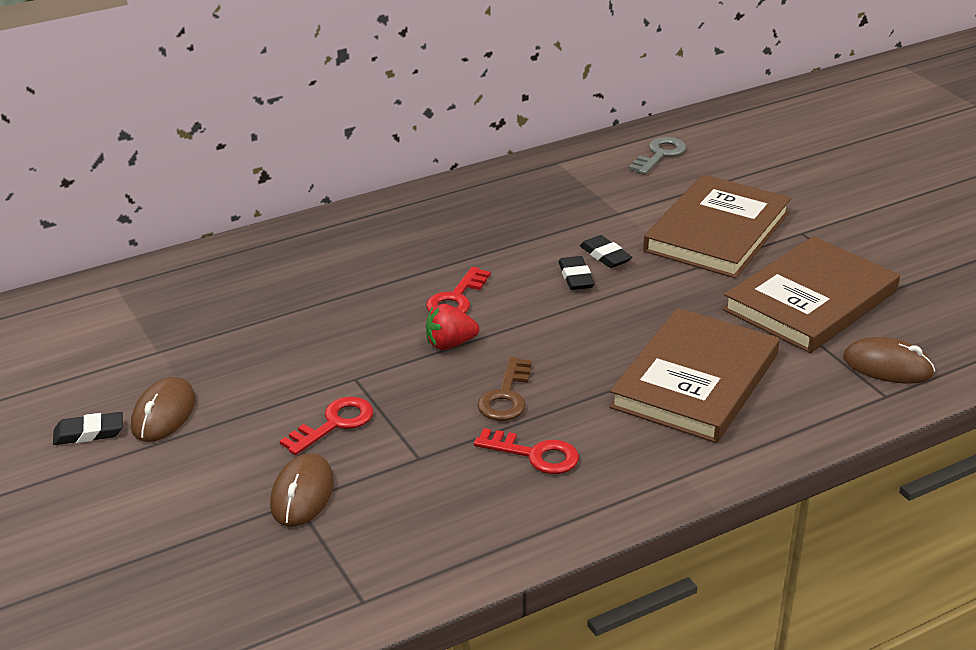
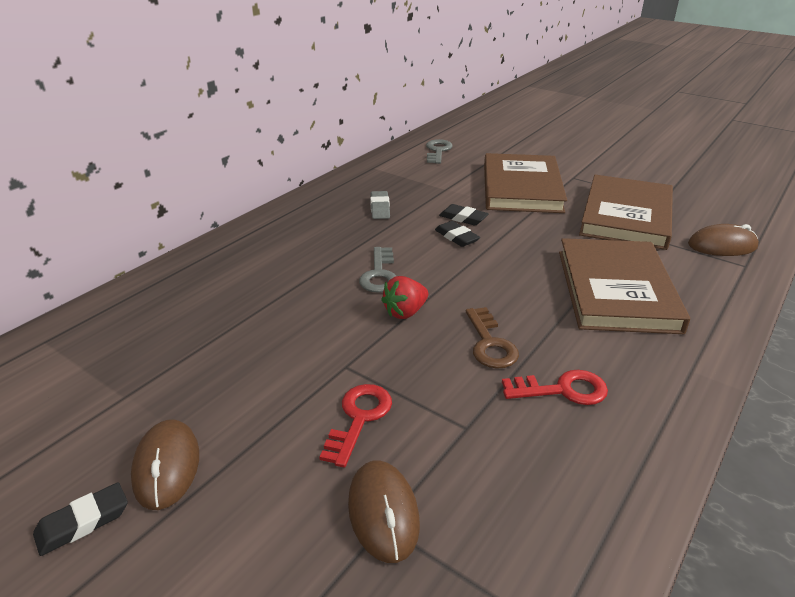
camera: 25 degrees left, 0 degrees up
red key [426,267,491,313] -> grey key [359,247,396,293]
none -> grey eraser [370,191,390,219]

